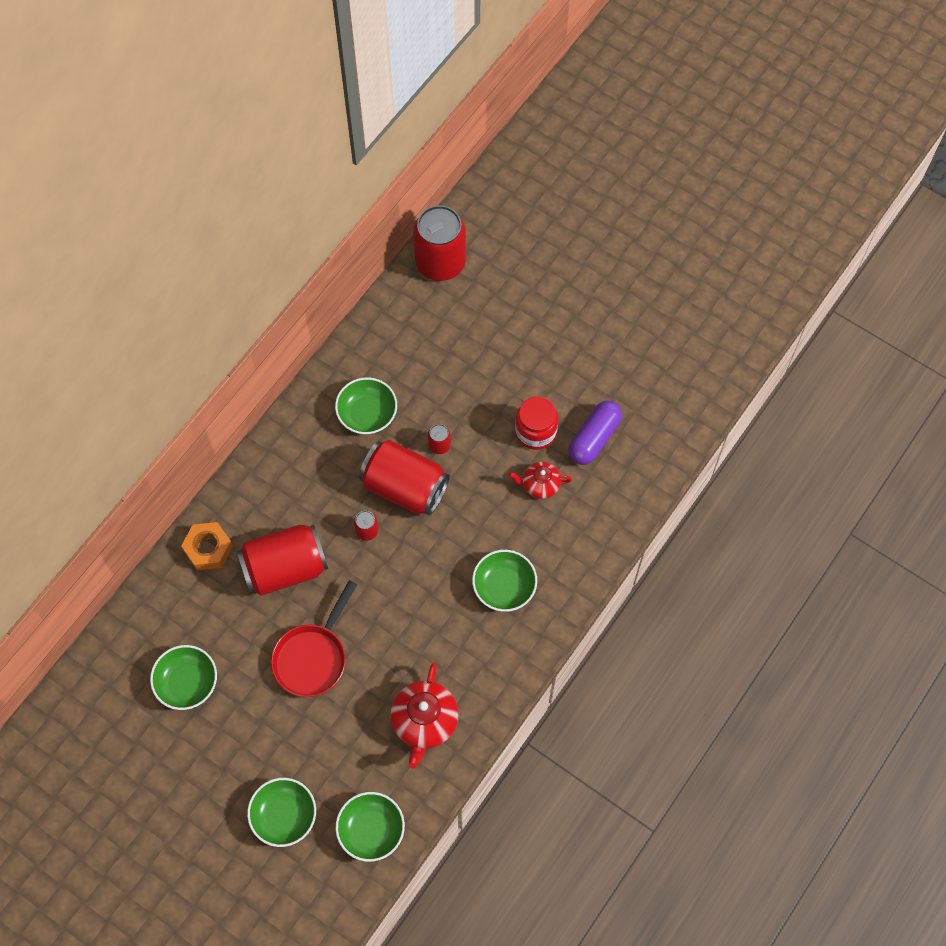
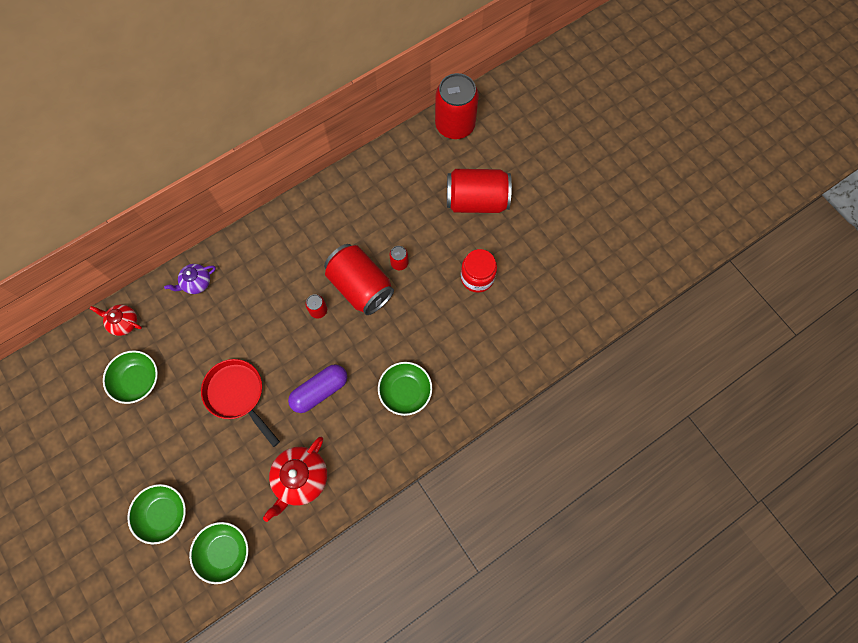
camera: 20 degrees right, 5 degrees up
orange nut [181,522,233,570] -> purple teapot [164,264,216,294]
red can [237,525,328,596] -> red can moved to [447,169,512,213]
red pan [271,580,357,697] -> red pan turned 90 degrees clockwise [201,359,280,447]
green bowl [335,377,397,434] -> none
red teapot [509,462,572,499] -> red teapot moved to [90,305,142,336]
purple capsule [568,401,622,465] -> purple capsule moved to [288,364,347,413]

